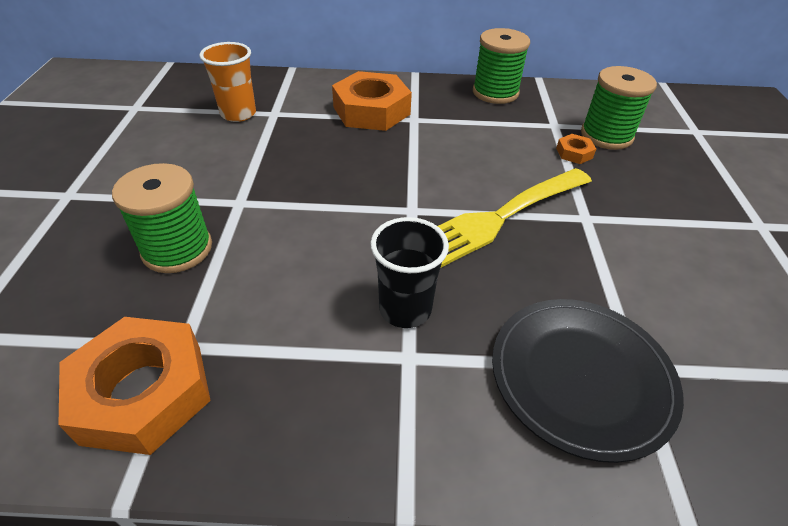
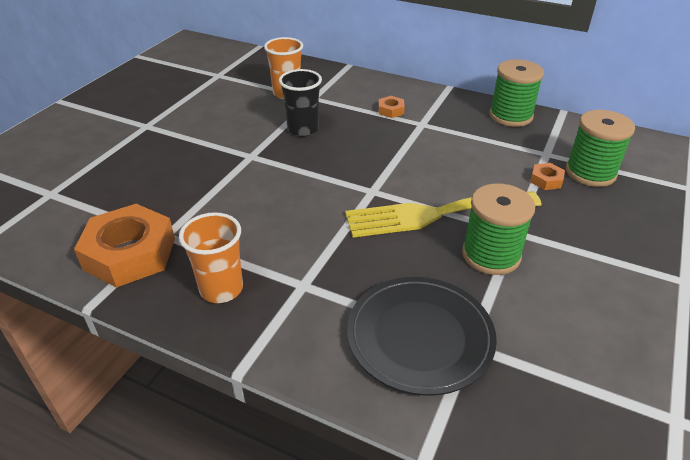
camera: 25 degrees right, 5 degrees down
green spool [112,163,212,273] -> green spool moved to [462,183,535,275]
orange nut [332,71,412,131] -> orange nut [378,96,405,118], size x0.43
black cup [370,217,449,328] -> black cup moved to [279,69,322,137]
none -> orange cup [179,212,243,303]

